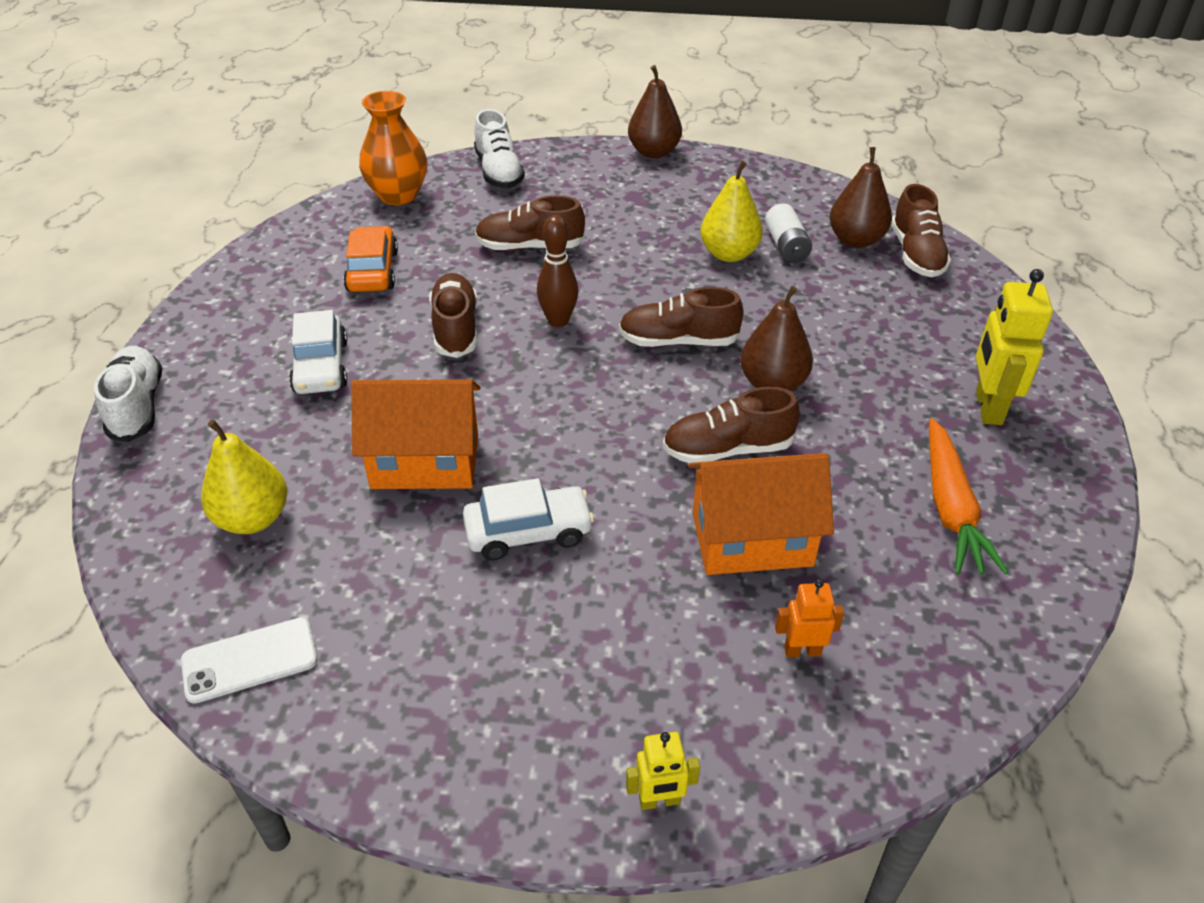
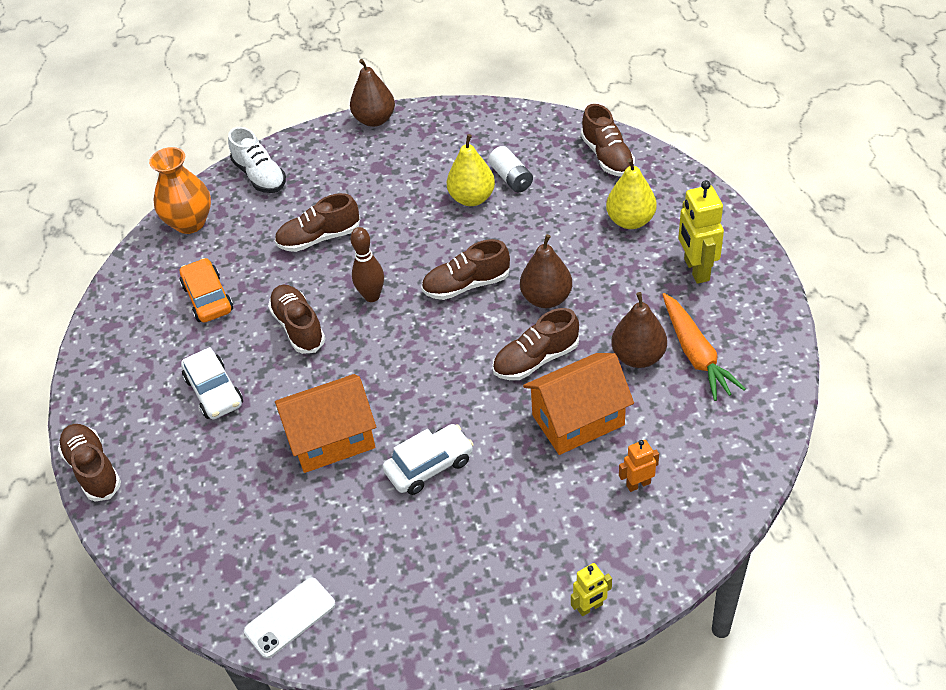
camera: 15 degrees left, 5 degrees up
white shoe [94,346,162,442] -> brown shoe [58,424,121,502]
yellow pear [201,420,287,534] -> yellow pear moved to [606,158,657,229]
brown pear [829,147,892,248] -> brown pear moved to [611,292,667,368]

